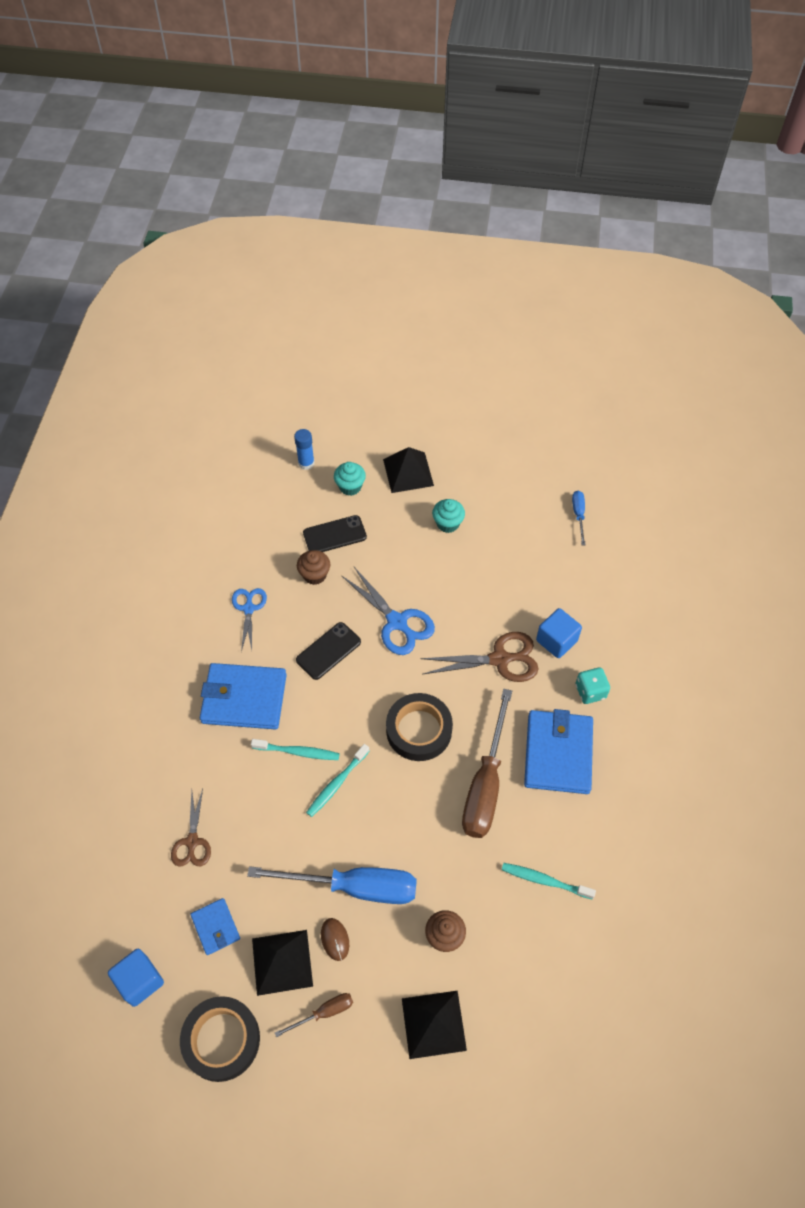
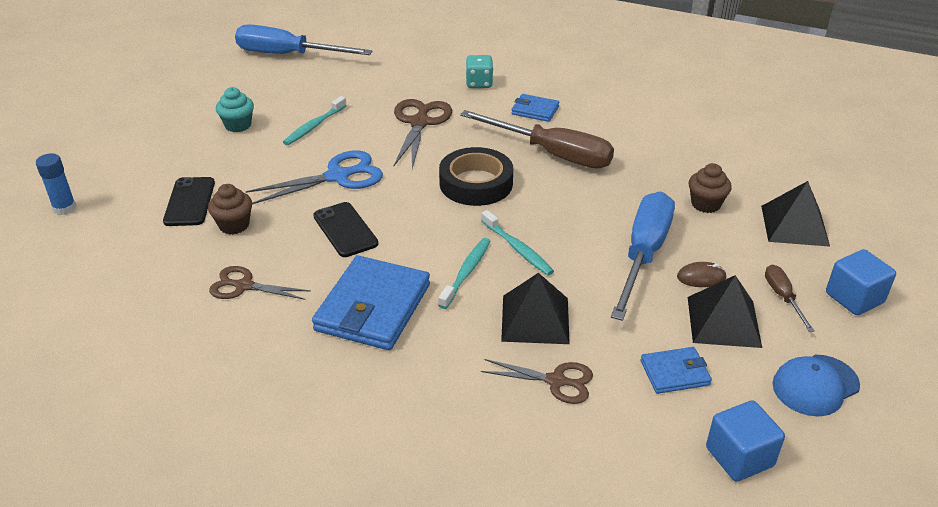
camera: 75 degrees left, 20 degrees down
black tape [180,996,260,1082] -> blue cap [772,355,860,417]
blue scissors [232,588,267,652] -> brown scissors [209,266,311,300]
turquoise cupcake [334,462,366,496] -> none
black pyramid [383,447,434,493] -> black pyramid moved to [501,273,570,344]
turquoise toothbrush [502,863,596,900] -> turquoise toothbrush moved to [283,96,347,145]
blue wallet [524,709,593,794] -> blue wallet [511,94,559,122], size x0.52
blue cube [536,608,582,658] -> blue cube moved to [826,249,896,315]
blue screwdriver [572,491,585,545] -> blue screwdriver [235,24,372,55], size x2.17

